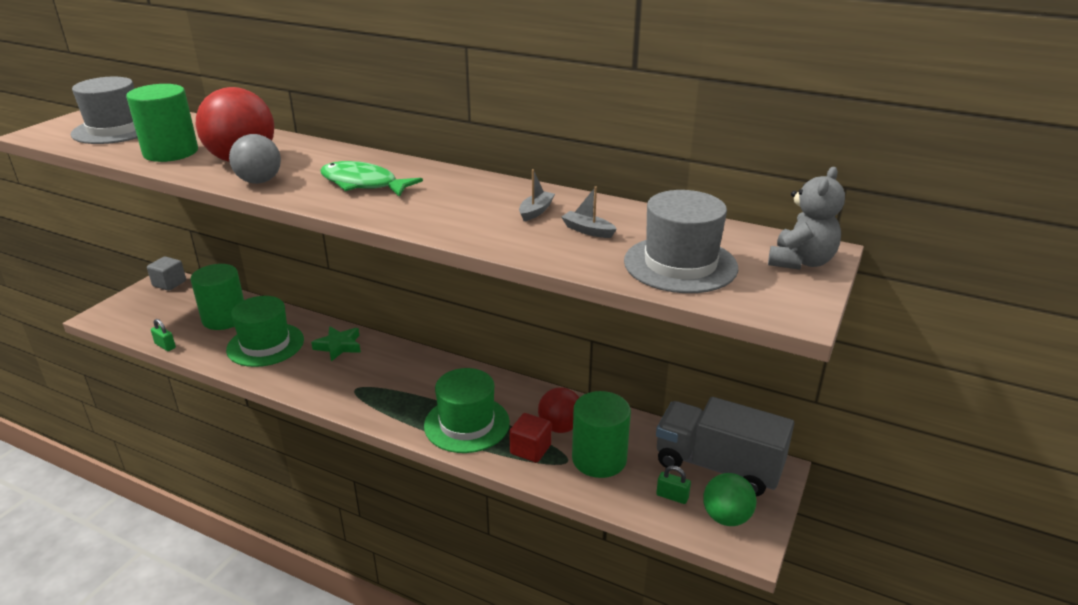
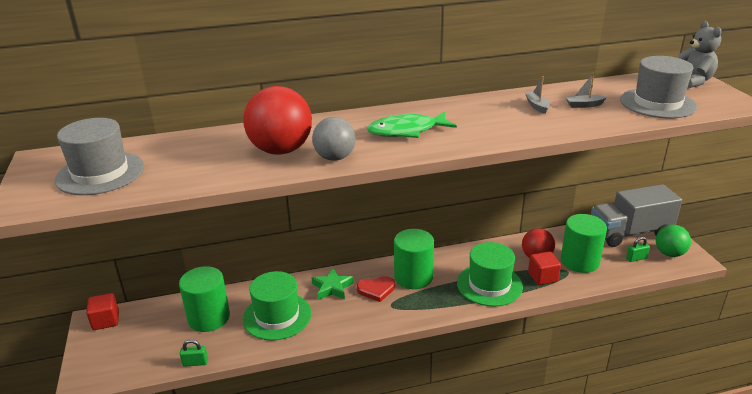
camera: 40 degrees left, 0 degrees up
green cylinder [126,84,198,162] -> green cylinder moved to [394,229,434,289]
grey cube [147,256,186,291] -> red cube [86,293,119,330]
none -> red heart [357,276,395,302]

